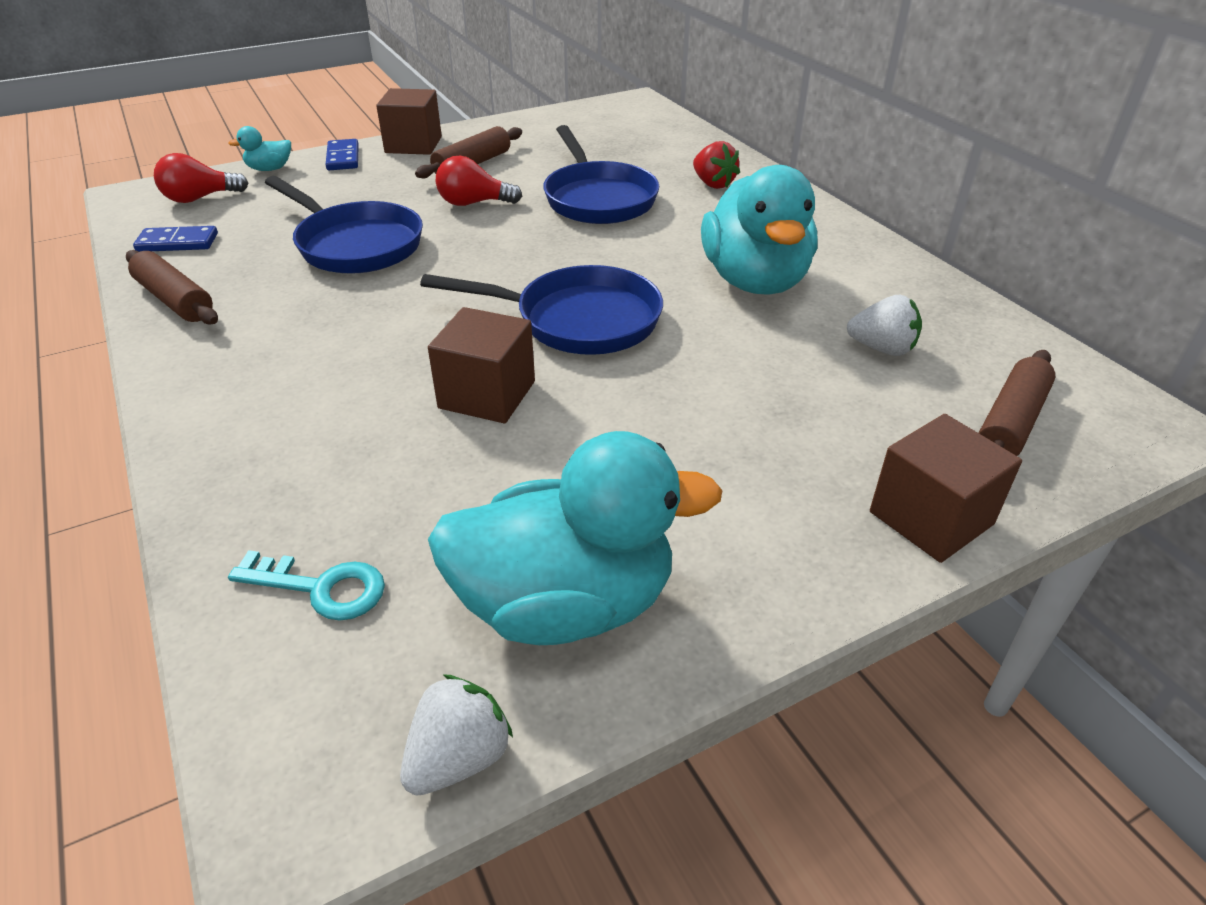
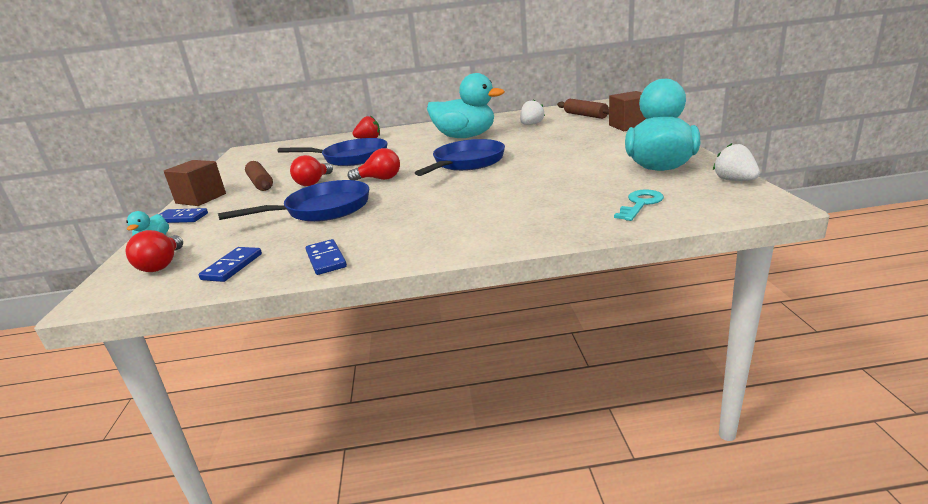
camera: 65 degrees left, 15 degrees down
brown rolling pin [126,250,218,325] -> blue domino [305,239,347,275]
brown cube [428,307,535,423] -> none
none -> red light bulb [348,148,400,181]

